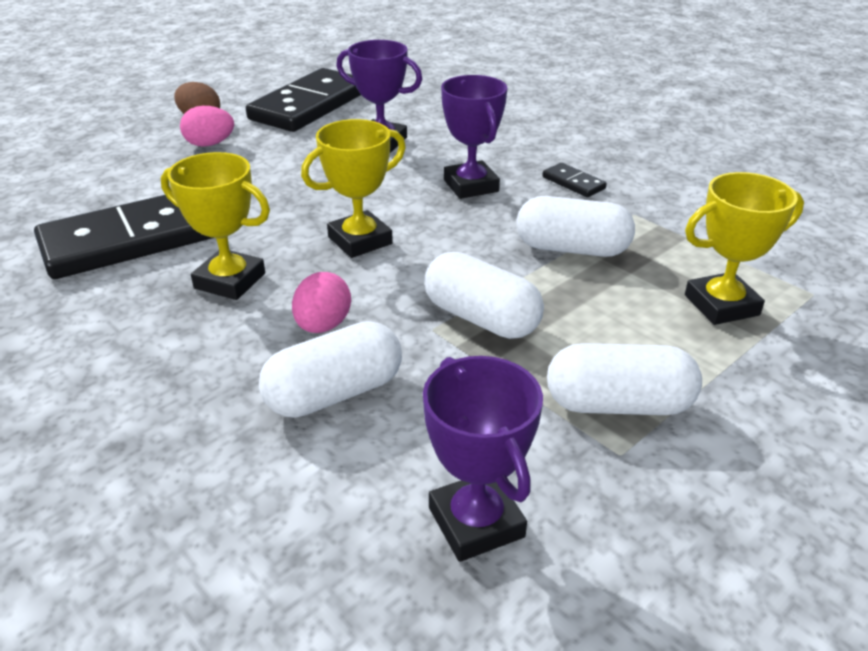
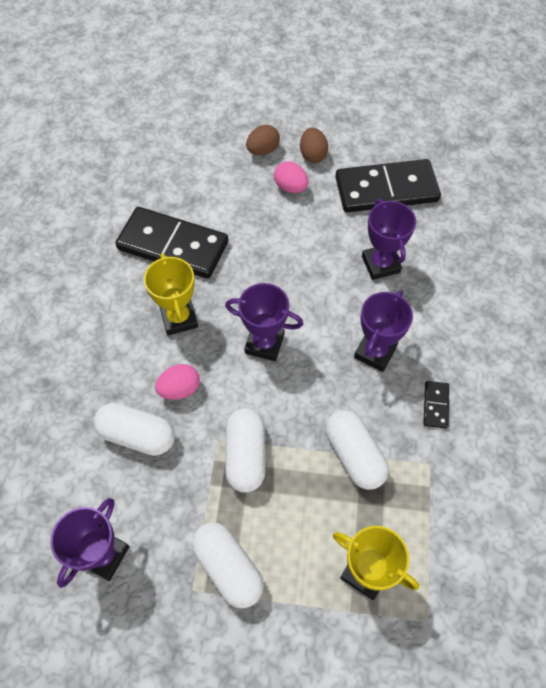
camera: 50 degrees right, 25 degrees up
yellow trophy [301,119,406,258] -> purple trophy [225,283,303,361]
none -> brown egg [246,125,280,155]

